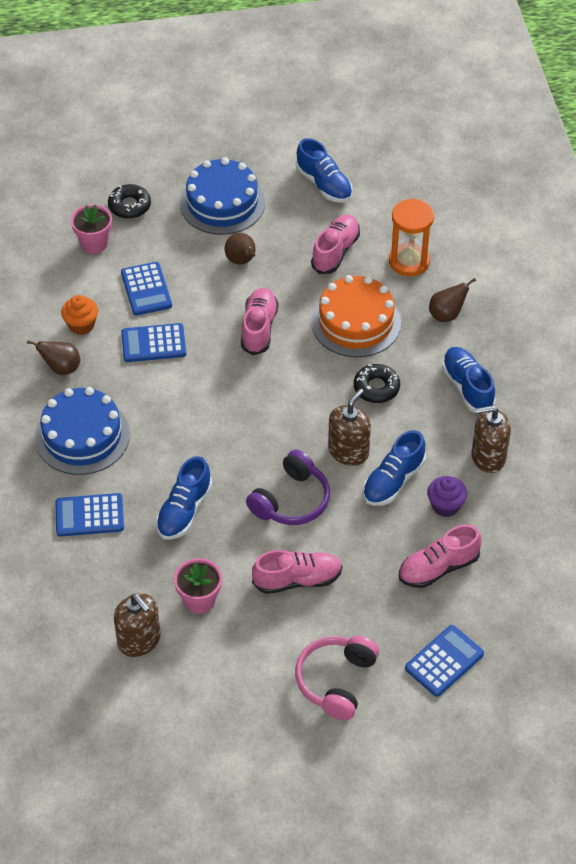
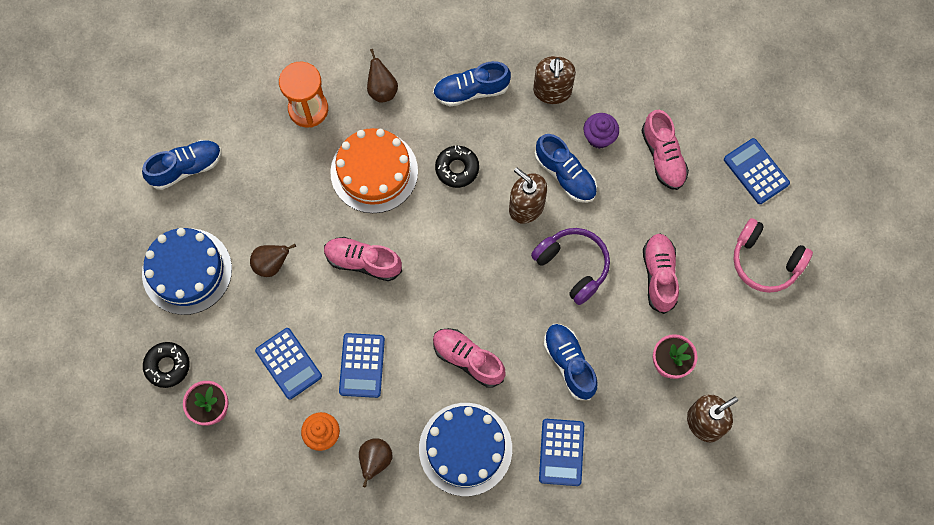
camera: 80 degrees left, 20 degrees up
blue calculator [121,262,172,316] -> blue calculator turned 60 degrees clockwise [255,328,322,399]
blue shoe [156,456,212,540] -> blue shoe turned 150 degrees counterclockwise [543,324,598,400]
pink shoe [311,214,360,274] -> pink shoe moved to [433,328,506,388]

